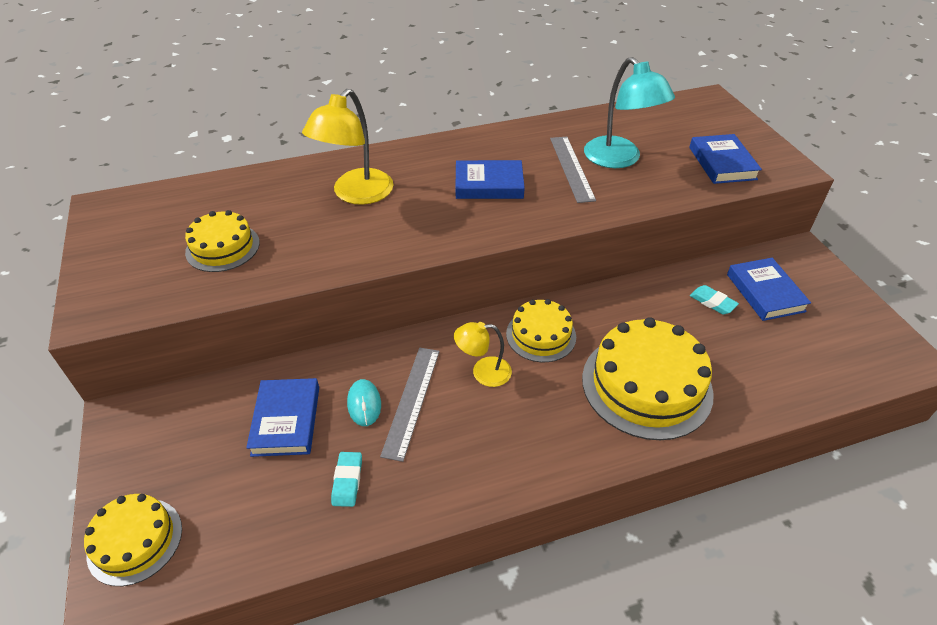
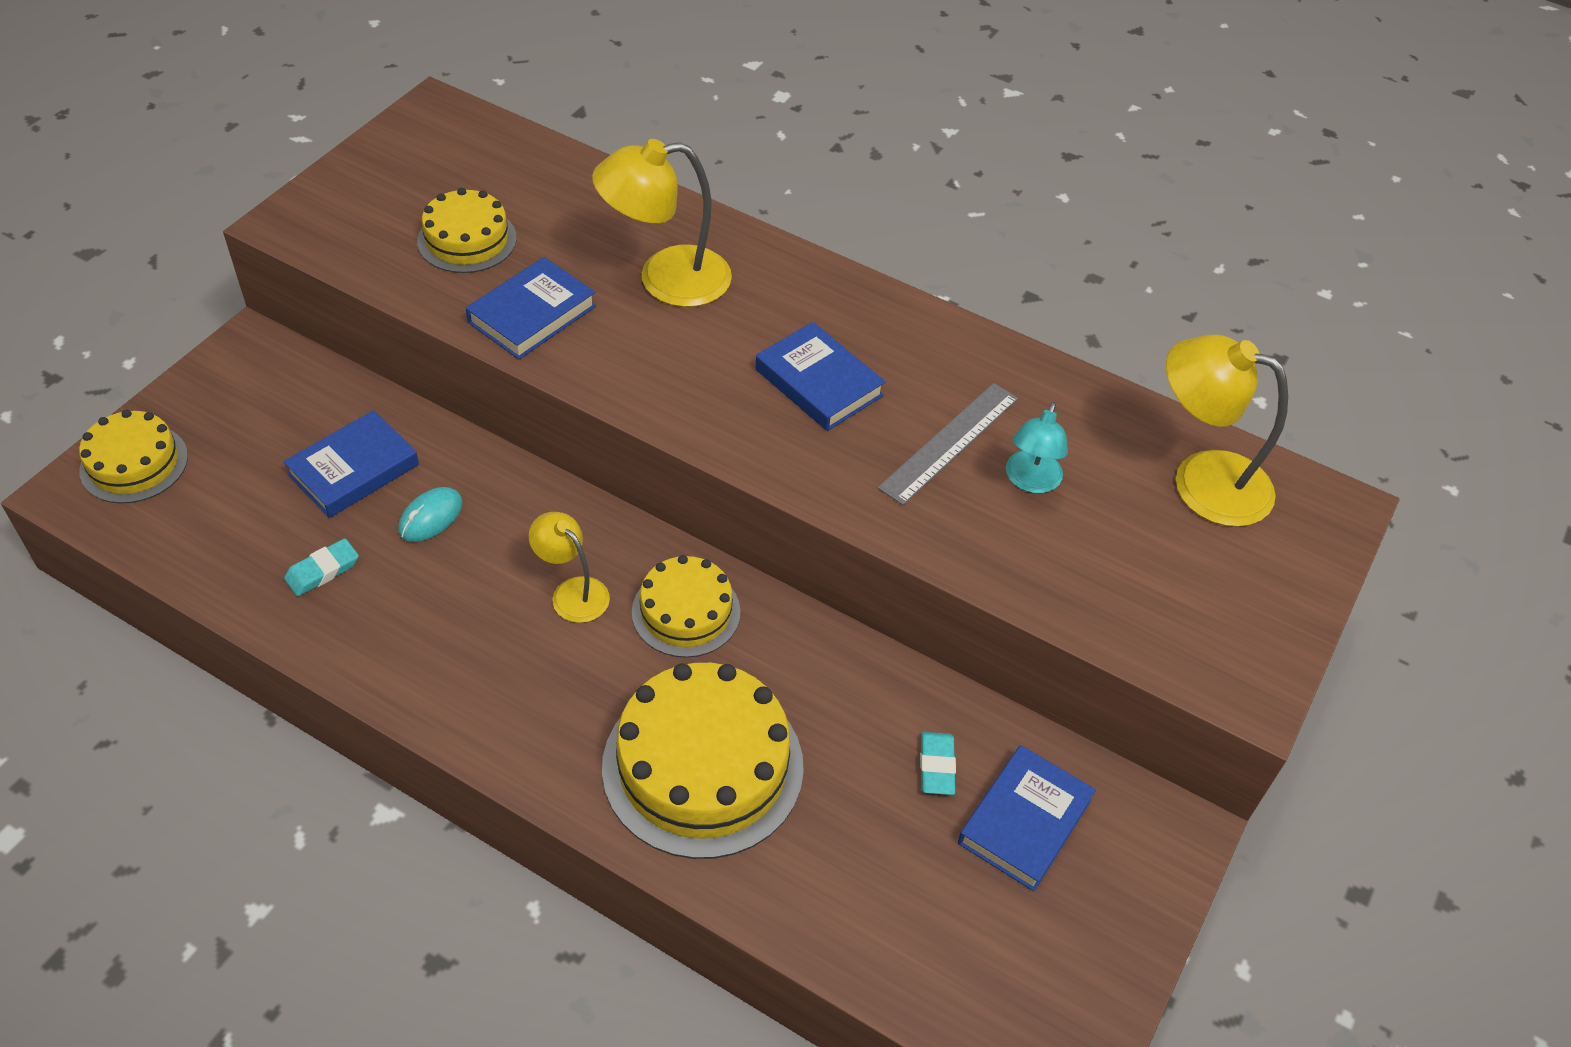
camera: 45 degrees right, 5 degrees up
grey ruler [380,347,440,462] -> none
turquoise lamp [584,57,675,168] -> turquoise lamp [1006,402,1068,493], size x0.58
blue book [689,134,762,184] -> blue book moved to [466,257,596,359]
none -> yellow lamp [1166,335,1288,527]

